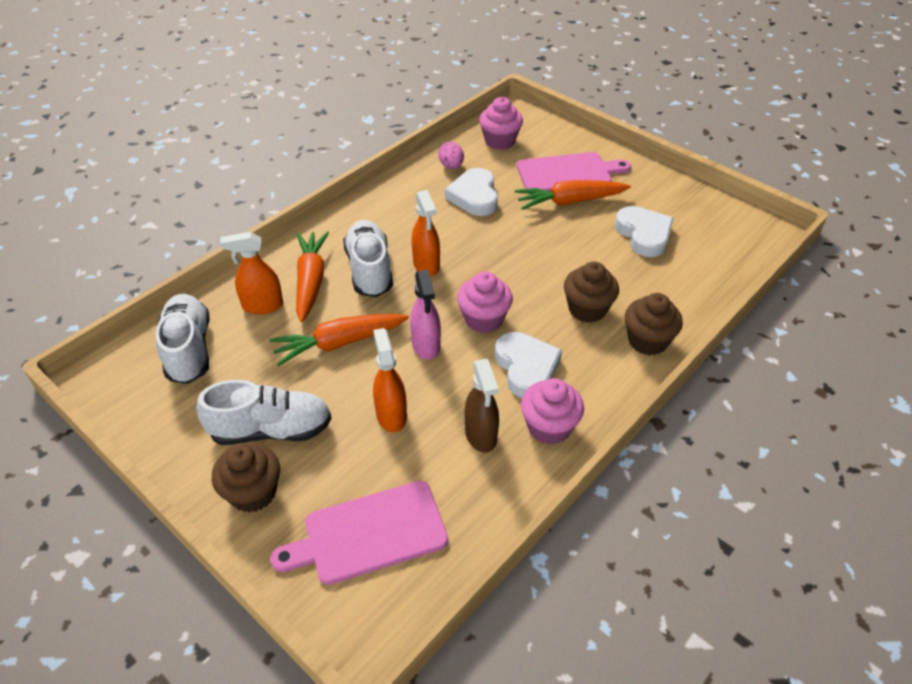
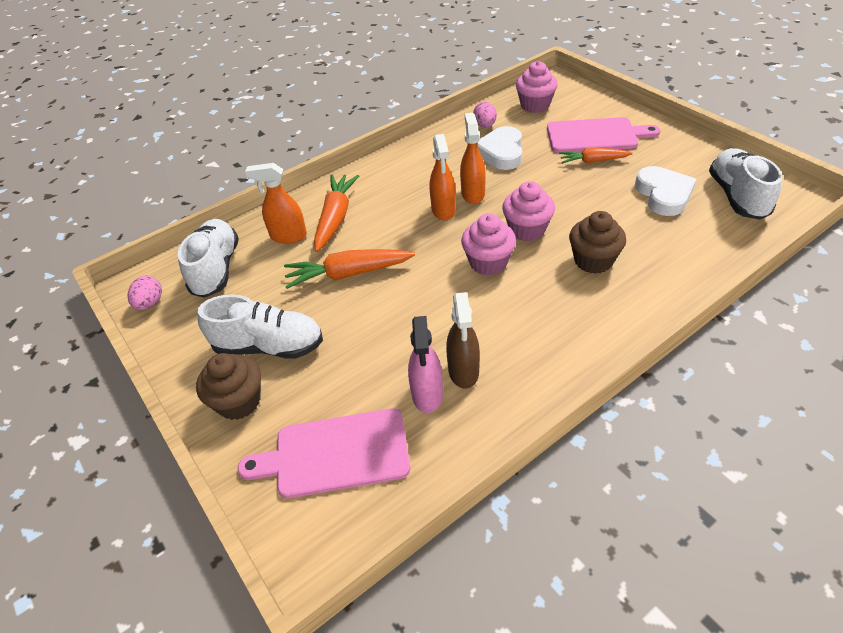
camera: 15 degrees right, 0 degrees up
white shoe [343,220,393,297] -> white shoe moved to [709,148,783,220]
orange spray bottle [373,328,407,432] -> orange spray bottle moved to [460,113,486,204]
pink spray bottle [410,270,441,360] -> pink spray bottle moved to [408,316,443,413]
white heart [495,332,562,398] -> none
orange carrot [515,180,631,210] -> orange carrot [559,148,633,164], size x0.63
pink cupcake [521,378,584,444] -> pink cupcake moved to [502,181,555,241]
brown cupcake [625,293,683,355] -> none
none -> pink egg [128,276,162,310]

